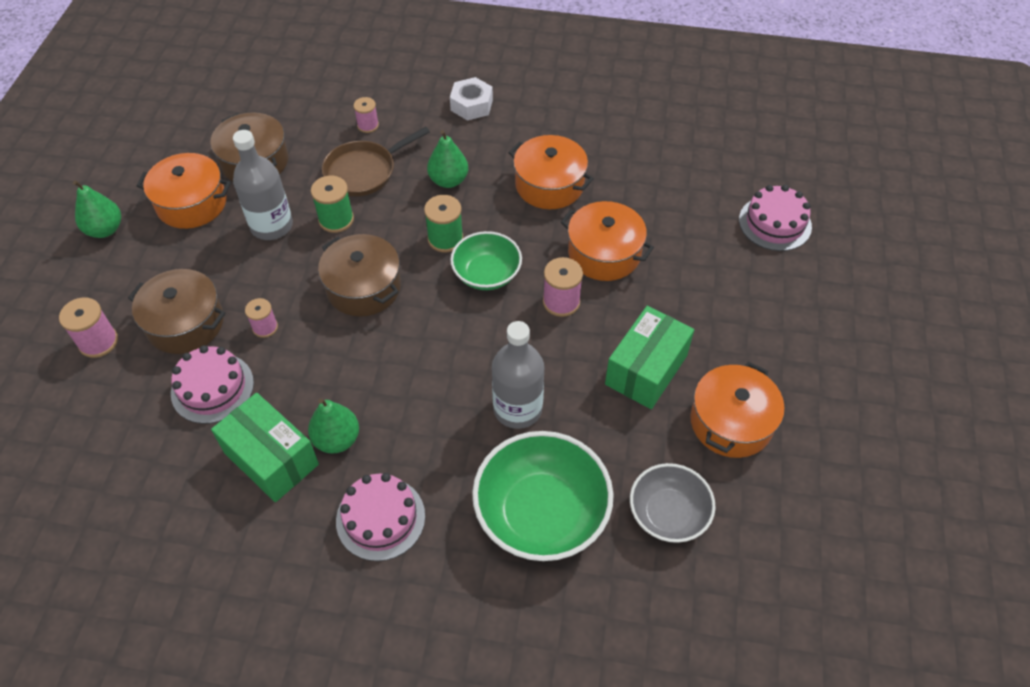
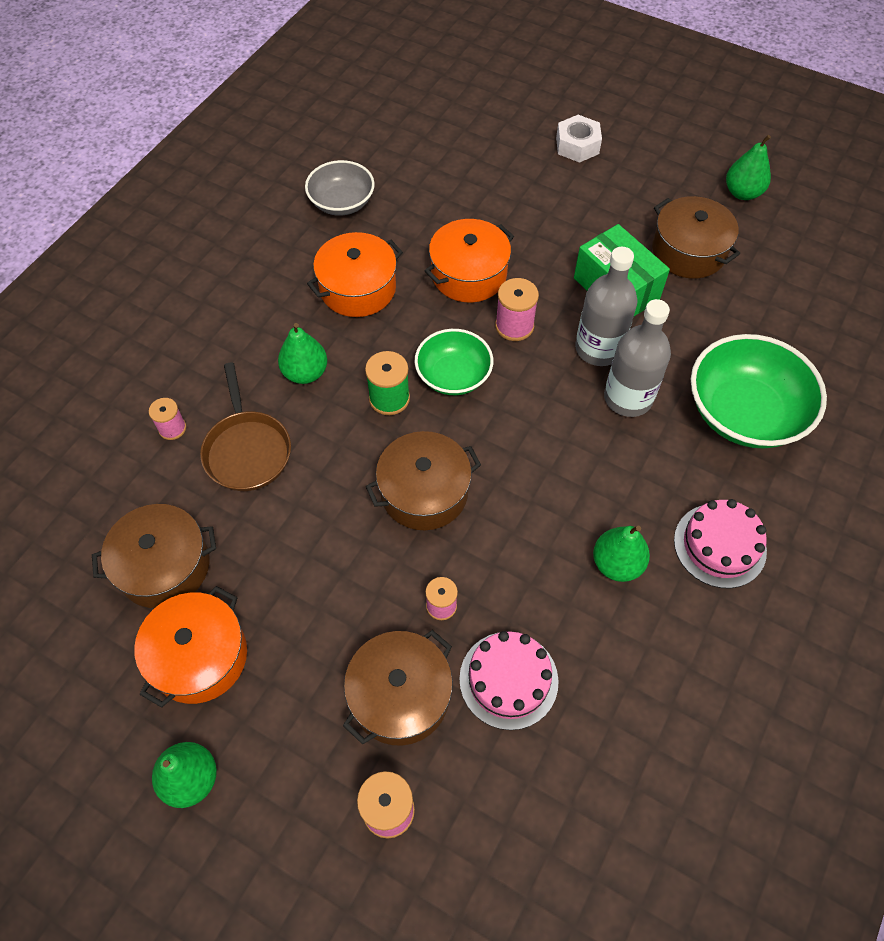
camera: 70 degrees left, 5 degrees up
green box [211,393,319,502] -> none
grey bottle [233,130,293,240] -> grey bottle moved to [575,247,637,366]
green spool [311,176,354,233] -> none
white nut [450,77,493,121] -> white nut moved to [556,115,602,163]
grey bowl [630,463,716,543] -> grey bowl moved to [305,160,375,216]
orange pot [690,362,785,458] -> brown pot [652,196,740,278]
pink cake [739,185,812,251] -> none
none -> green pear [726,135,771,200]

